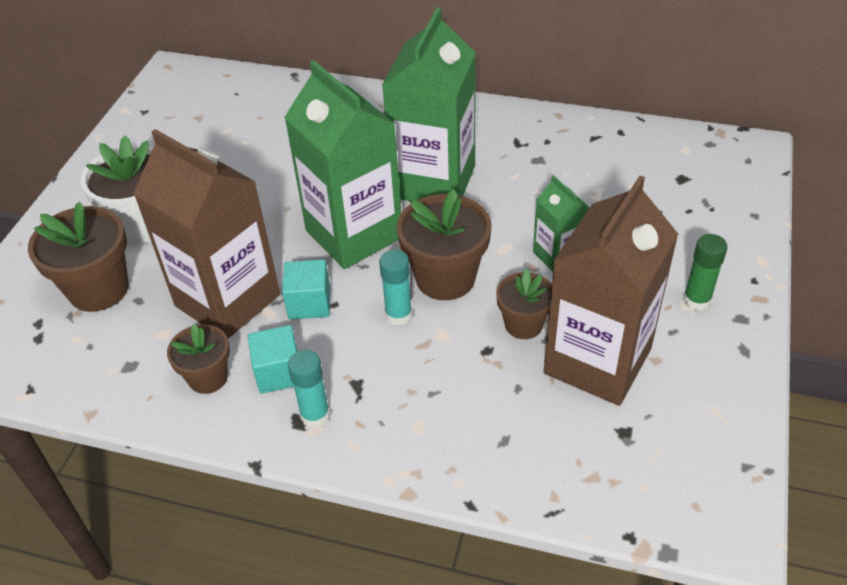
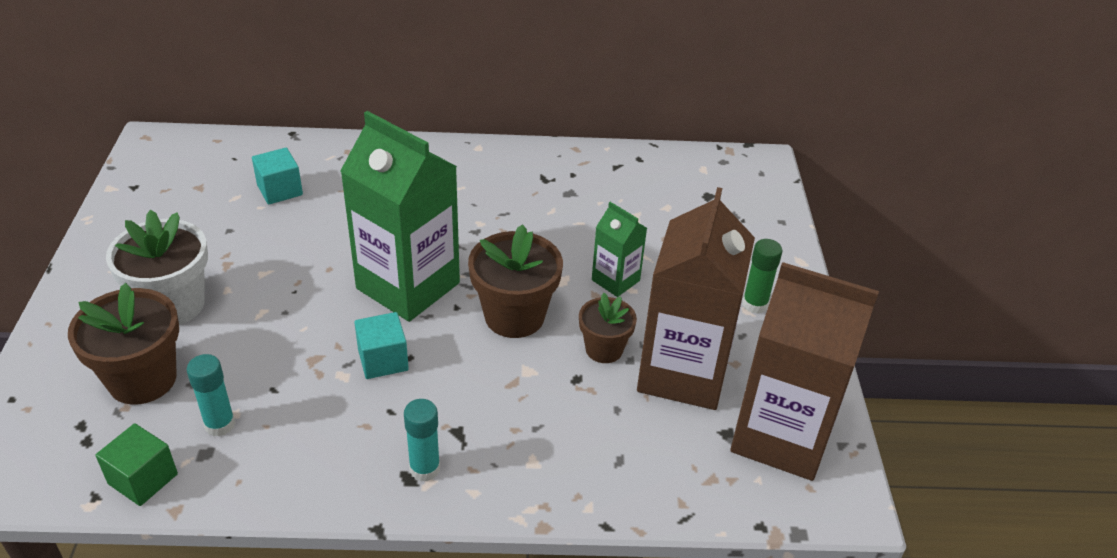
camera: 20 degrees left, 5 degrees down
brown carton [133,129,280,339] -> brown carton moved to [730,262,879,481]
brown flower pot [167,324,230,394] -> none
turquoise cube [248,325,297,394] -> turquoise cube moved to [252,148,303,205]
turquoise glue stick [379,250,412,326] -> turquoise glue stick moved to [187,354,235,436]
green carton [382,7,476,201] -> none
none -> green cube [96,423,178,506]

